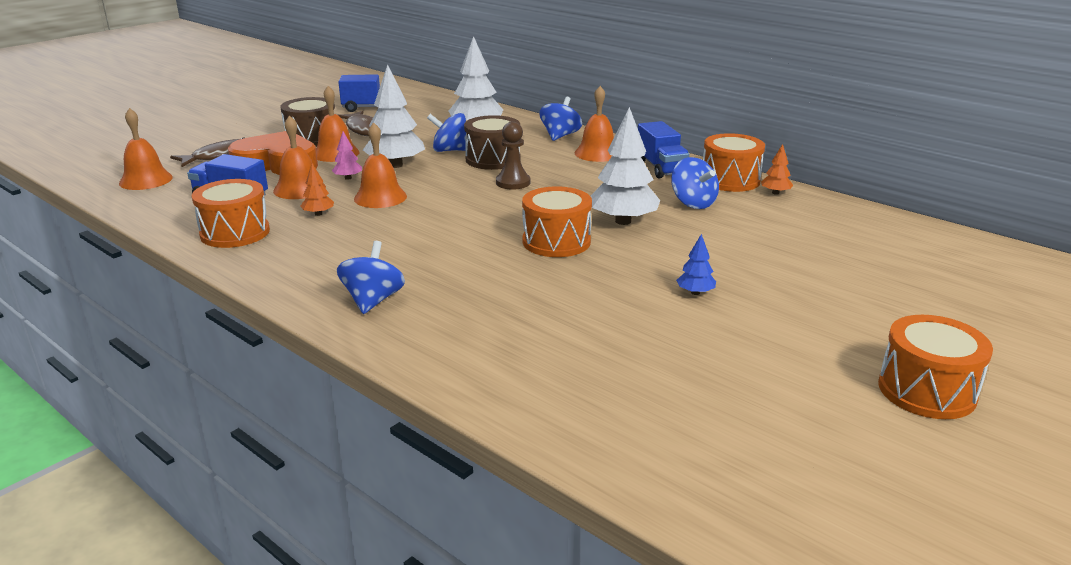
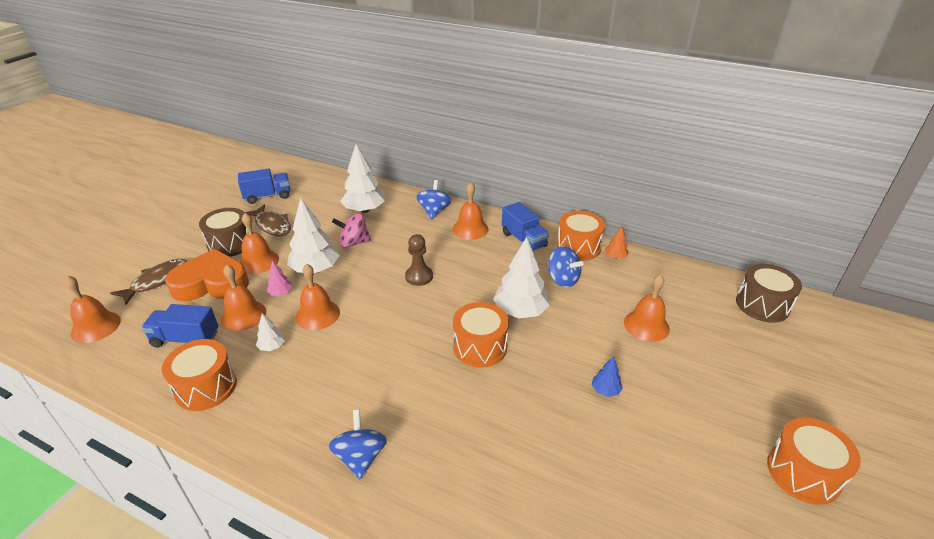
camera: 15 degrees left, 10 degrees up
orange tree [301,163,334,216] -> white tree [256,313,285,351]
blue spinning top [427,113,466,152] -> pink spinning top [332,213,371,248]
brown drum [464,115,521,170] -> brown drum moved to [736,264,802,323]
none -> orange bell [624,274,670,342]

